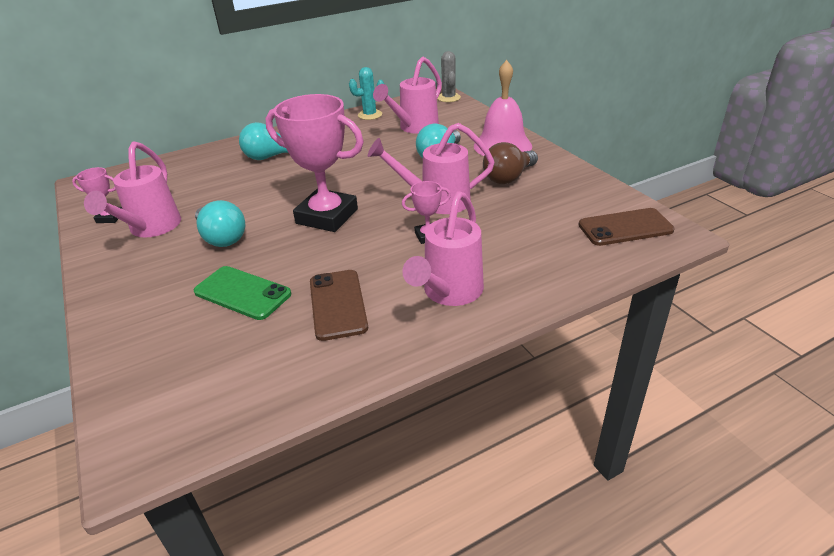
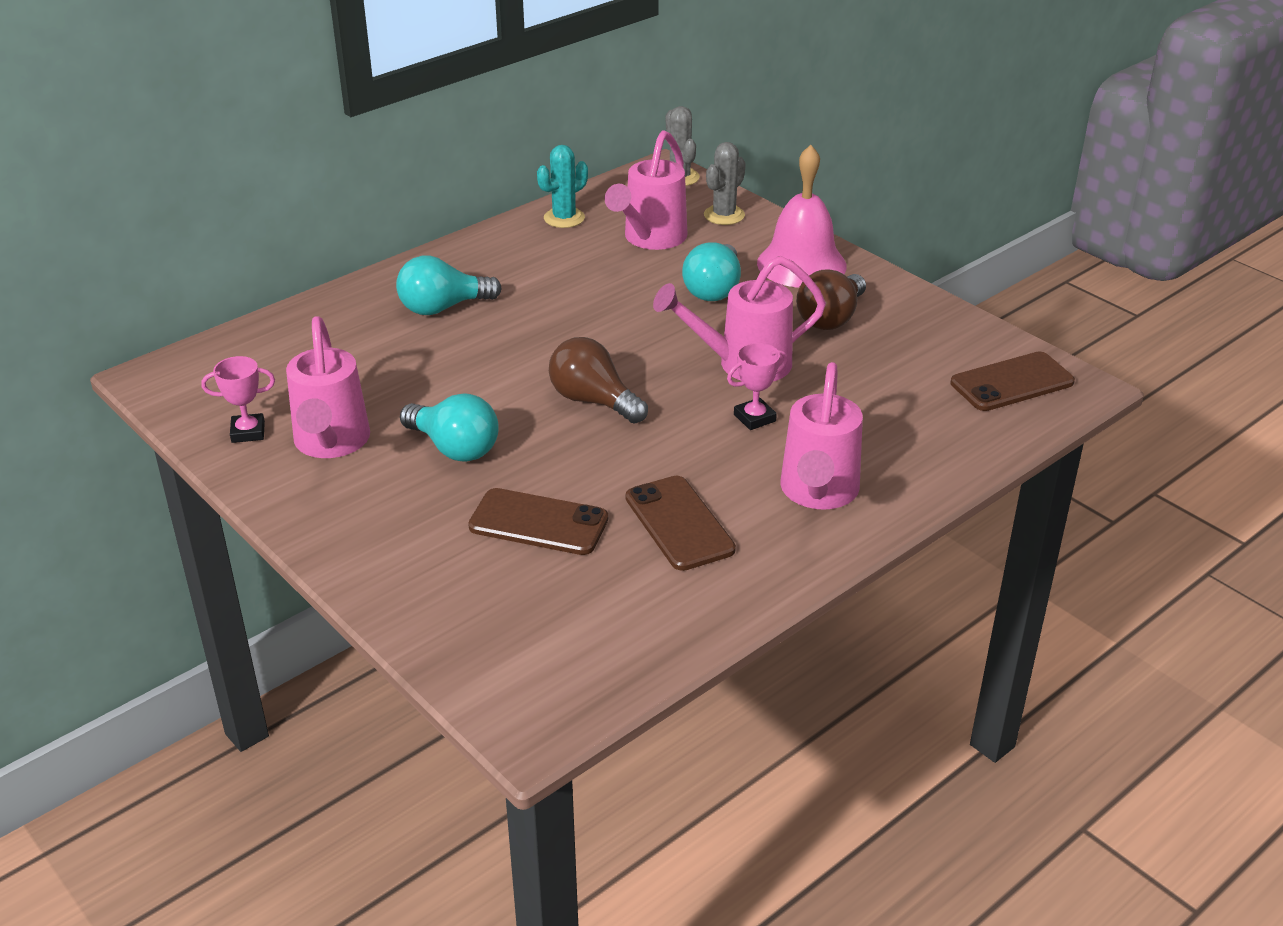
camera: 15 degrees left, 0 degrees up
green phone [194,266,291,320] -> brown phone [468,488,608,555]
pink trophy [266,94,364,232] -> brown light bulb [549,337,648,423]
none -> grey cactus [704,142,746,225]

